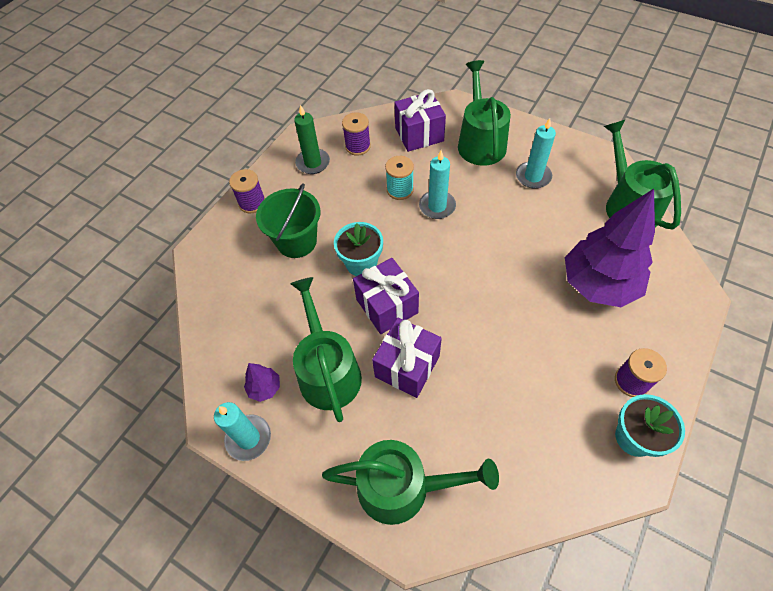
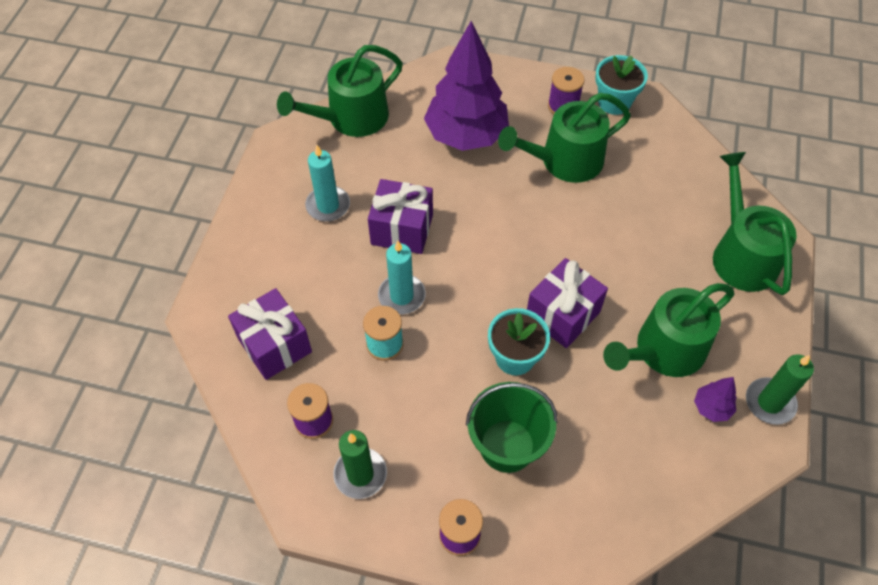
camera: 110 degrees left, 0 degrees up
turquoise candle [214,402,271,461] -> green candle [746,354,814,425]
purple gift [372,317,442,398] -> purple gift moved to [368,179,433,254]
green watering can [458,60,511,166] -> green watering can moved to [498,93,631,183]

